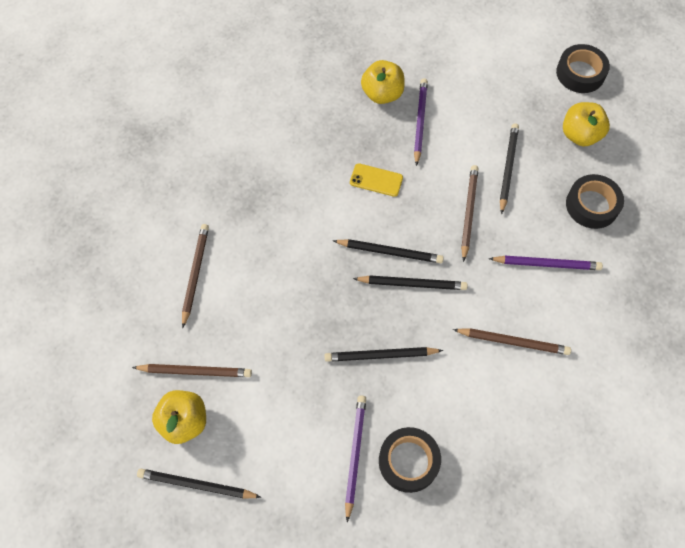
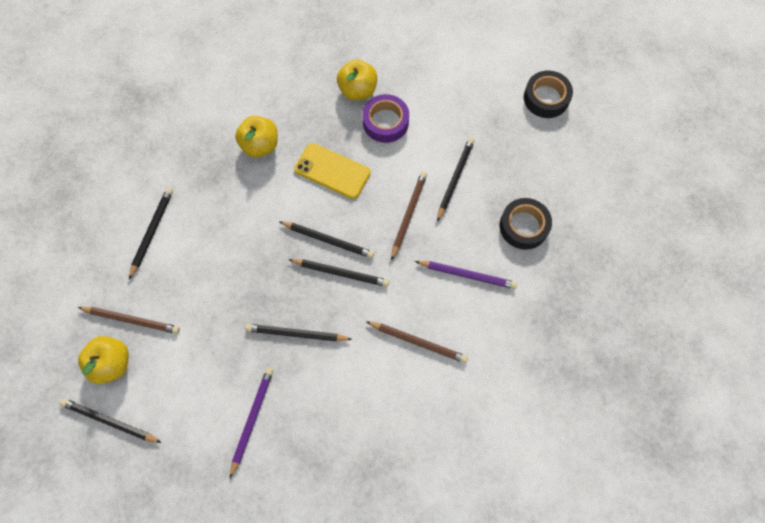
camera: 10 degrees right, 5 degrees up
brown pencil [182,224,209,328] -> black pencil [129,188,173,279]
yellow phone [350,163,403,197] -> yellow phone [294,143,371,199], size x1.55
black tape [379,427,441,493] -> none
purple pencil [414,78,428,166] -> purple tape [362,94,409,143]
yellow apple [563,102,610,147] -> yellow apple moved to [235,116,278,157]

